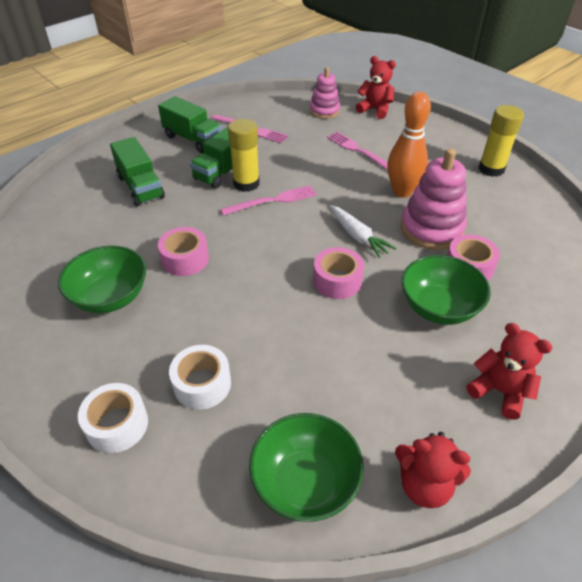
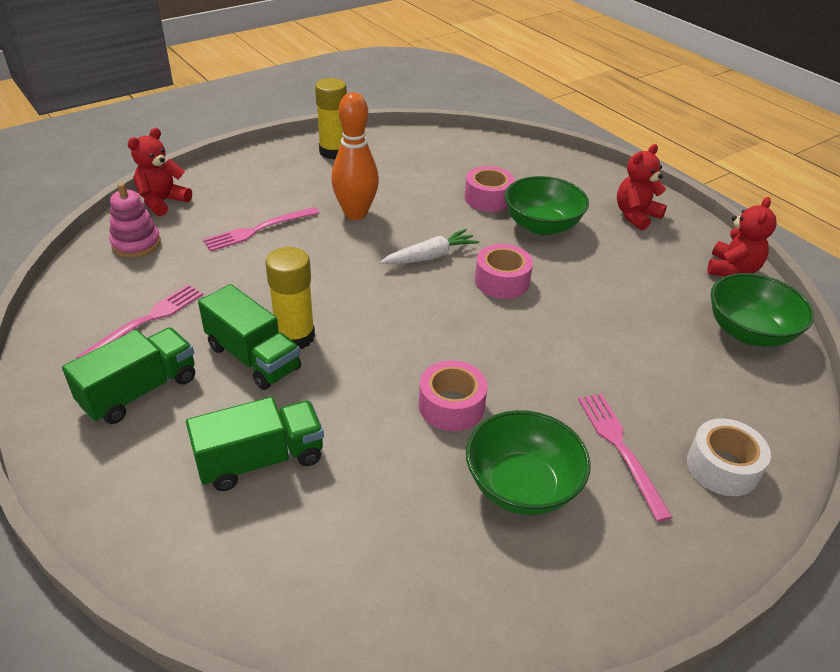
camera: 85 degrees left, 5 degrees down
white tape [169,345,231,410] -> none
pink fork [220,185,317,216] -> pink fork moved to [578,393,673,522]
pink stacking toy [401,148,467,250] -> none

